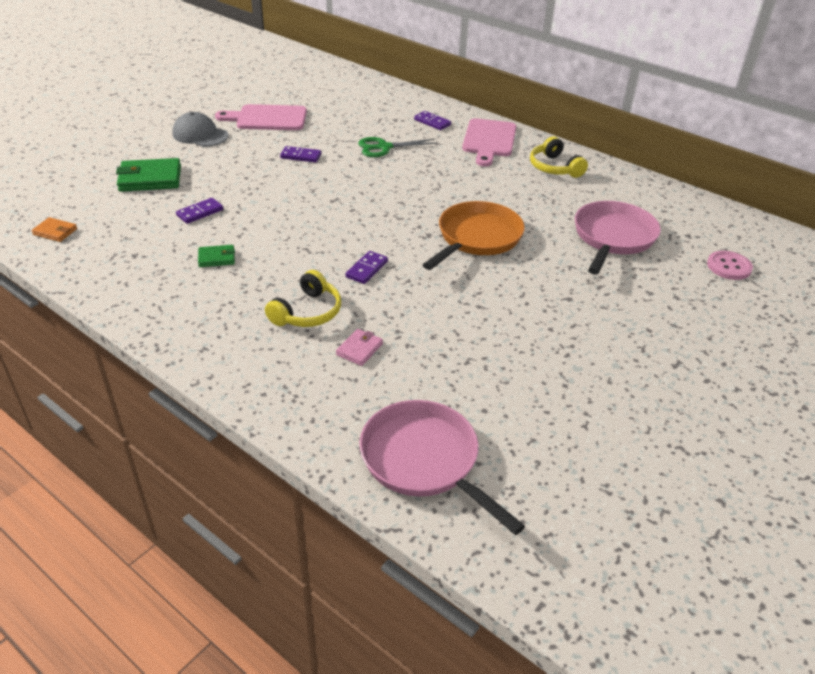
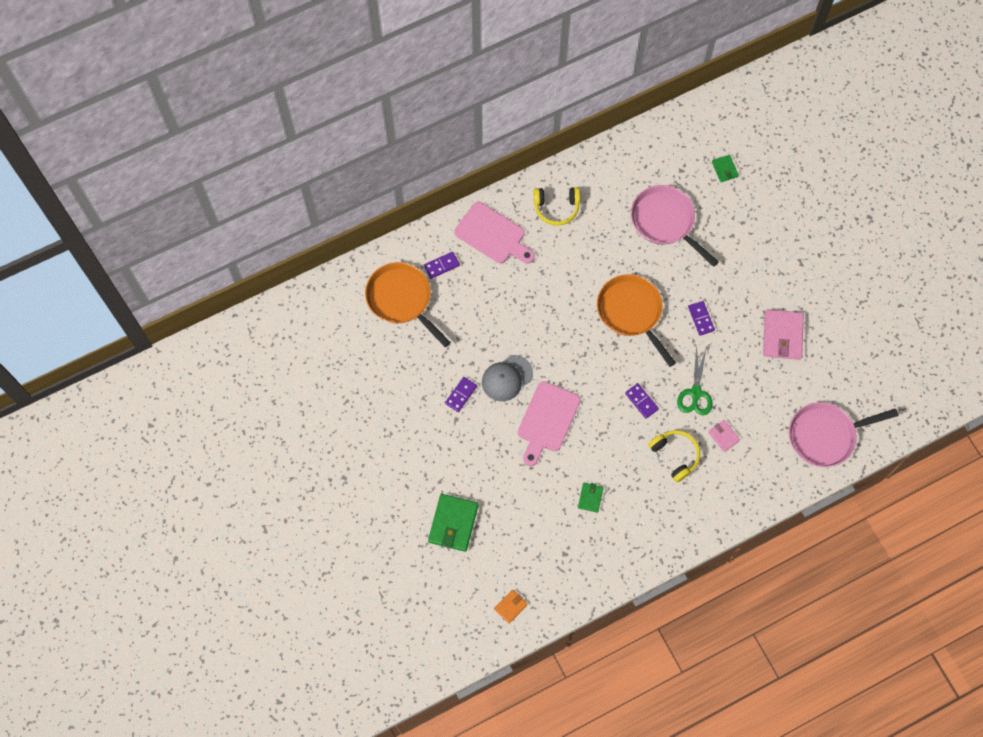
camera: 65 degrees left, 30 degrees up
grey cap [172,112,229,147] -> grey cap moved to [482,355,533,401]
purple domino [176,198,223,224] -> purple domino moved to [688,301,715,336]
pink cutting board [215,104,307,130] -> pink cutting board moved to [518,381,581,466]
green scissors [358,137,438,157] -> green scissors moved to [677,345,713,415]
pink button [707,251,753,280] -> green wallet [712,155,739,182]
none -> orange pan [365,262,451,347]
none -> pink wallet [763,309,804,360]

